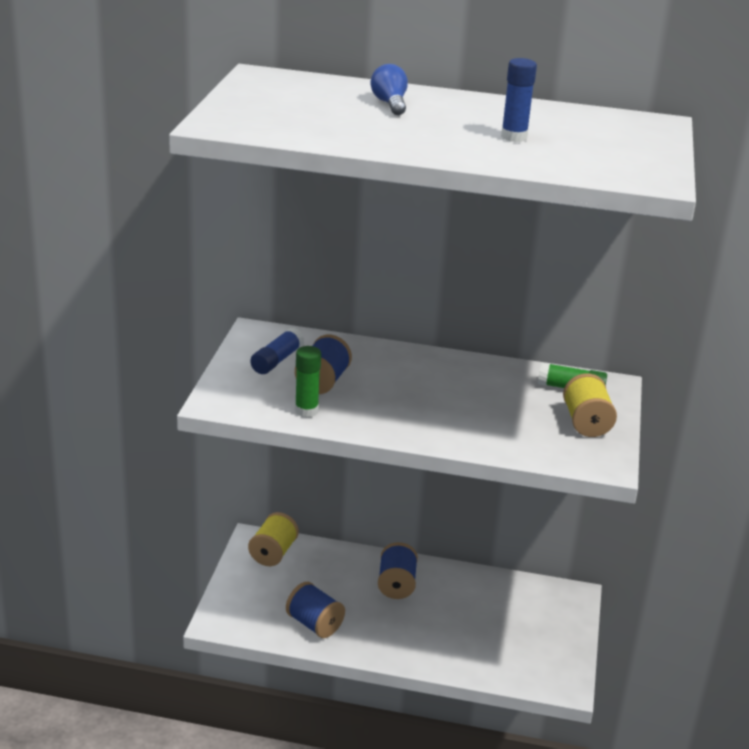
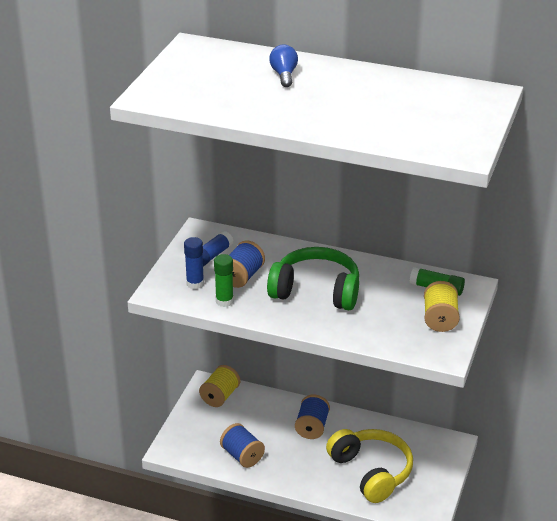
camera: 10 degrees right, 5 degrees up
blue glue stick [501,58,537,142] -> blue glue stick moved to [184,237,204,289]
none -> green headphones [267,247,359,310]
none -> yellow headphones [326,429,413,503]

